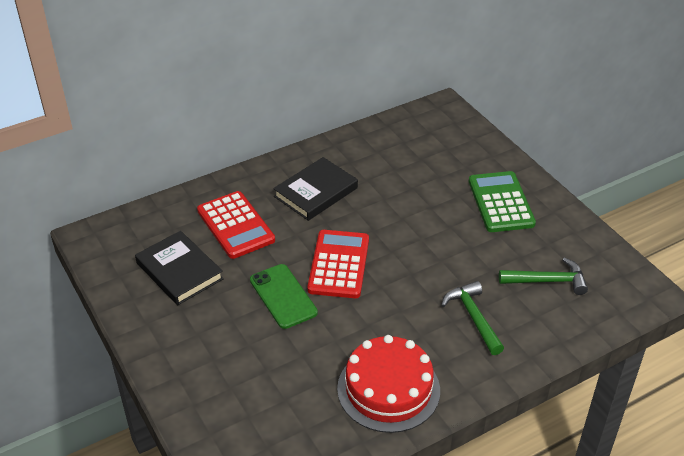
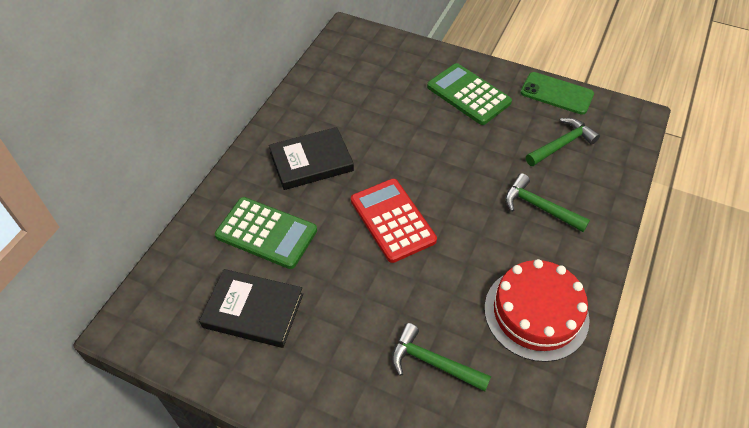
camera: 35 degrees left, 10 degrees up
red calculator [197,191,275,259] -> green calculator [215,197,317,269]
green phone [250,264,318,329] -> green phone moved to [521,72,594,115]
black book [273,157,358,221] -> black book turned 60 degrees clockwise [269,127,354,190]
none -> green hammer [392,323,491,391]

